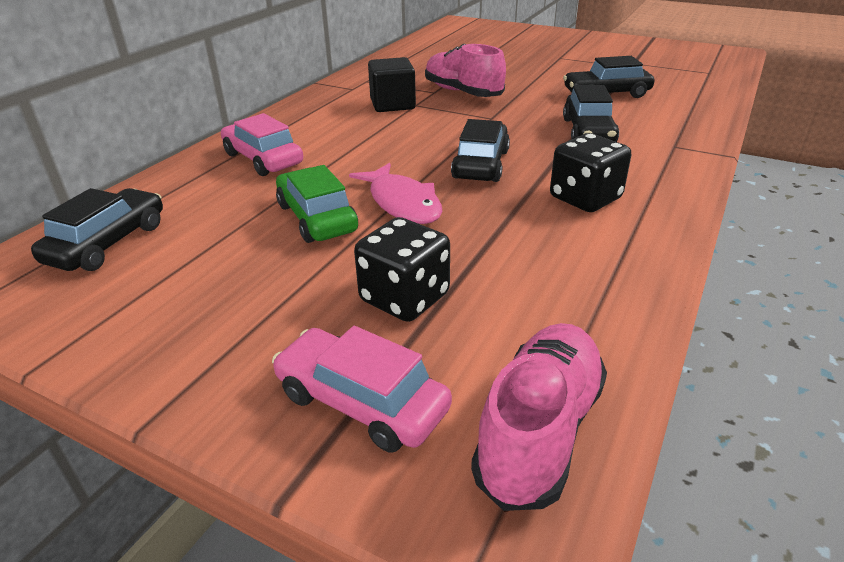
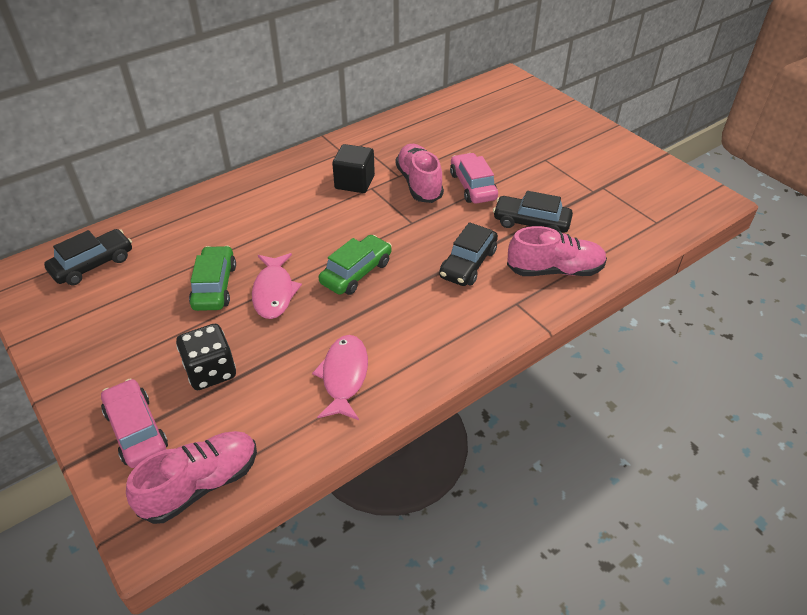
camera: 25 degrees right, 10 degrees up
pink car [221,113,303,176] -> pink car moved to [450,153,498,204]
black car [451,119,510,182] -> green car [319,235,392,295]
black dice [550,133,631,212] -> none
none -> pink fish [312,335,368,420]
none -> pink shoe [507,226,607,276]

